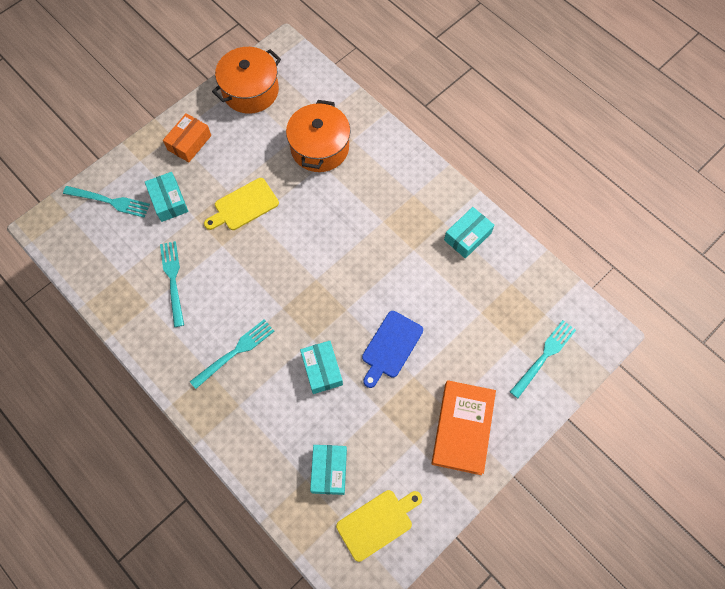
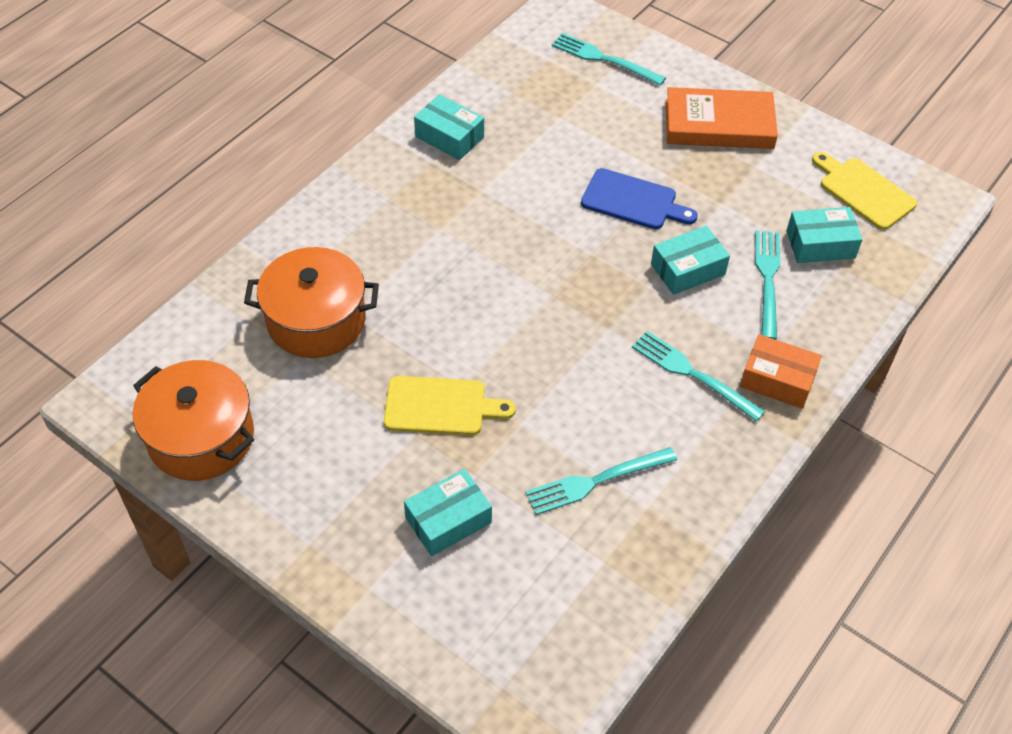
camera: 100 degrees left, 15 degrees down
turquoise fork [63,186,150,218] -> turquoise fork moved to [755,231,780,340]
orange box [163,113,211,162] -> orange box moved to [740,334,822,409]
yellow cutting board [204,178,279,230] -> yellow cutting board turned 45 degrees counterclockwise [384,376,516,435]

